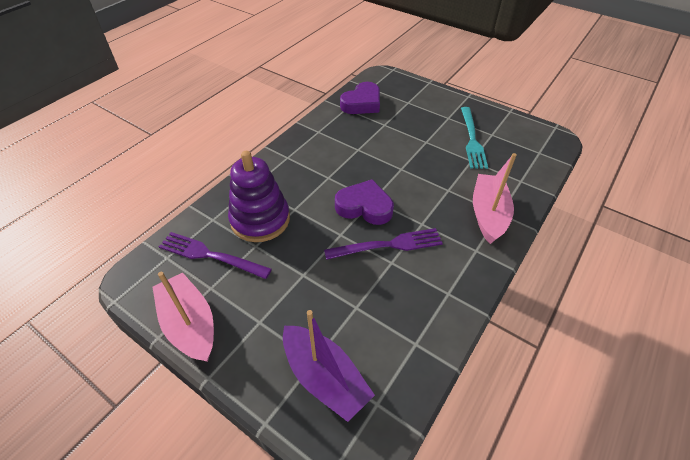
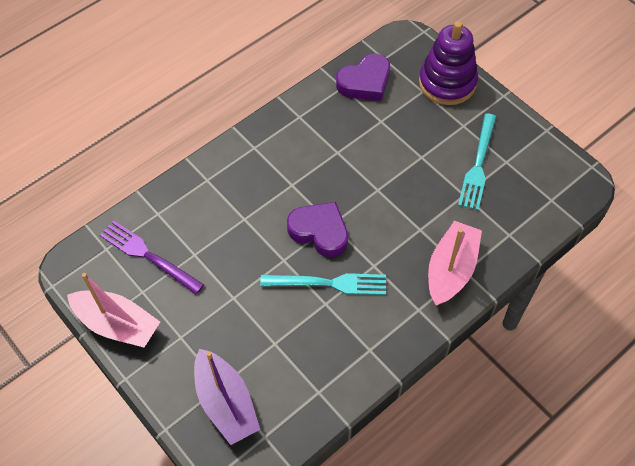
camera: 15 degrees right, 10 degrees up
pink boat [152,272,214,362] -> pink boat turned 135 degrees clockwise [67,273,160,348]
purple stacking toy [228,151,290,242] -> purple stacking toy moved to [419,21,478,105]
purple fork [324,228,443,260] -> turquoise fork [260,273,386,295]

